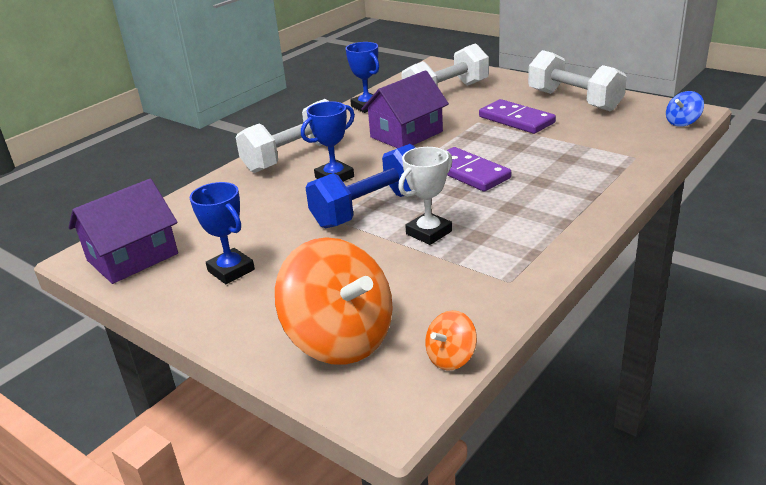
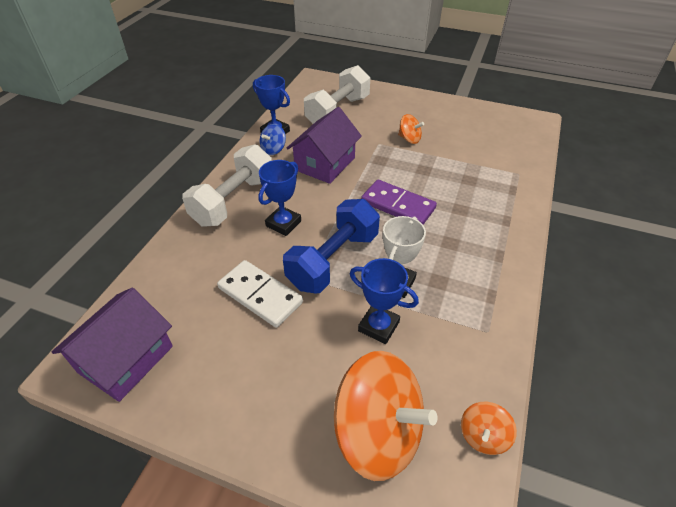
camera: 20 degrees left, 15 degrees up
blue trophy [190,182,255,284] -> blue trophy moved to [350,258,419,344]
purple domino [479,99,556,134] -> orange spinning top [398,114,424,144]
white dumbbell [528,50,627,111] -> none
blue spinning top [666,91,704,127] -> blue spinning top moved to [260,124,286,155]
none -> white domino [217,260,303,328]

